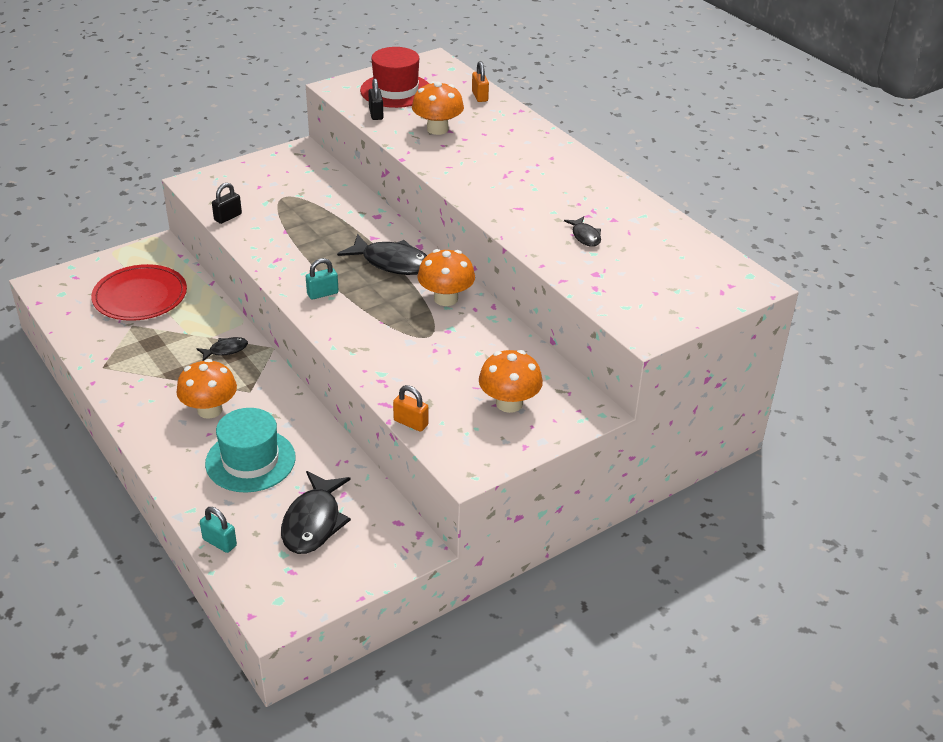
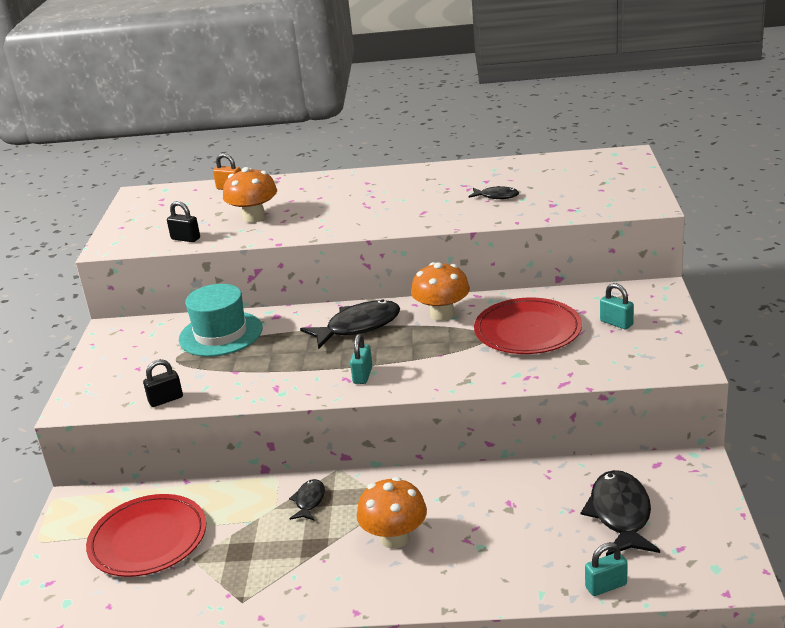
camera: 50 degrees left, 10 degrees down
turquoise hat [205,408,296,493] -> turquoise hat moved to [179,284,262,357]
black padlock [212,183,242,224] -> black padlock turned 75 degrees clockwise [143,359,183,407]
black fish [281,471,351,554] -> black fish turned 135 degrees counterclockwise [581,470,660,556]
red hat [360,47,429,108] -> none
orange padlock [393,385,429,432] -> none
orange mushroom [479,350,543,413] -> turquoise padlock [600,283,634,329]
none -> red plate [474,298,582,354]

